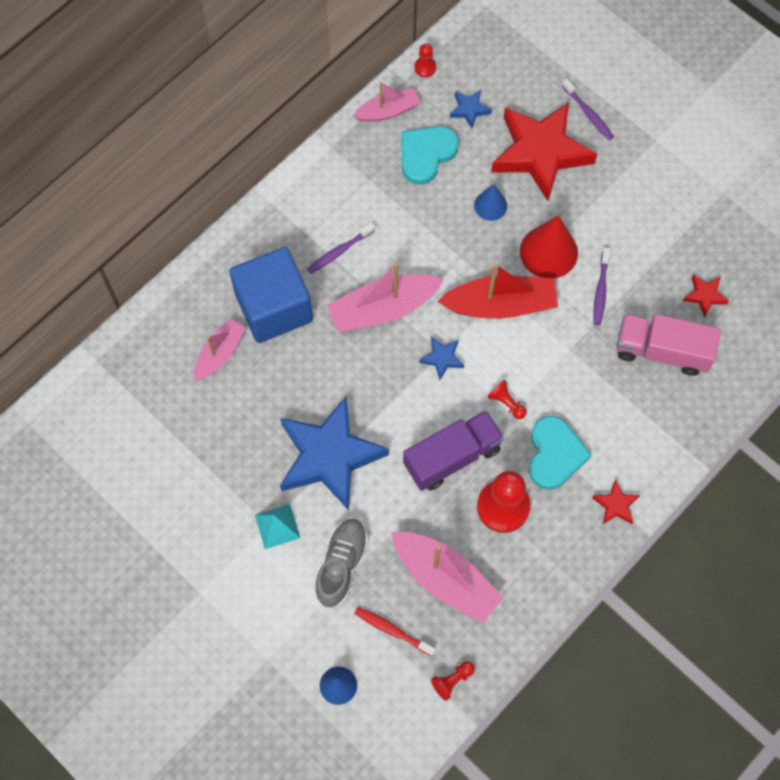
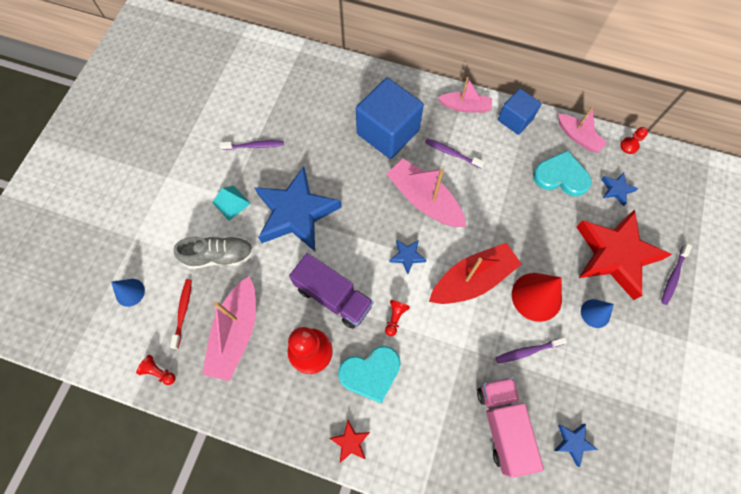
camera: 65 degrees right, 0 degrees up
pink boat [194,318,246,381] -> pink boat moved to [438,77,492,113]
red boat [437,264,558,319] -> red boat turned 90 degrees counterclockwise [429,243,521,304]
blue cone [474,184,507,221] -> blue cone moved to [581,299,614,328]
red star [683,275,729,317] -> blue star [554,424,598,467]
none -> purple toothbrush [220,140,284,150]
none -> blue cube [498,88,542,135]

